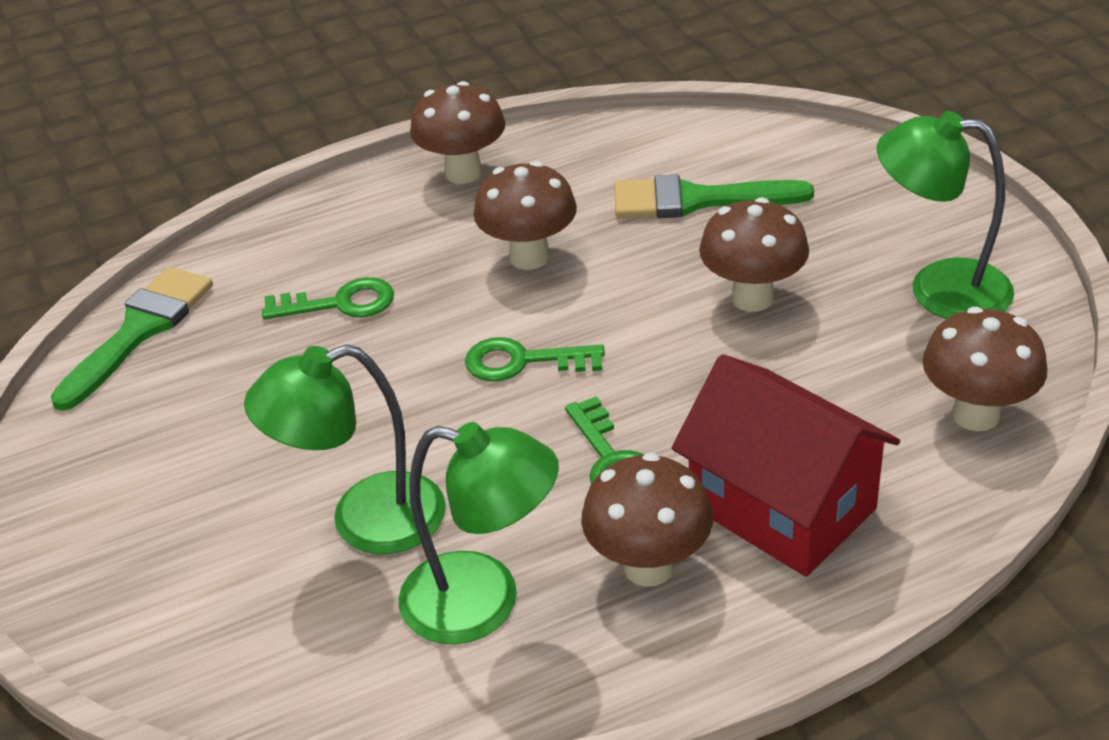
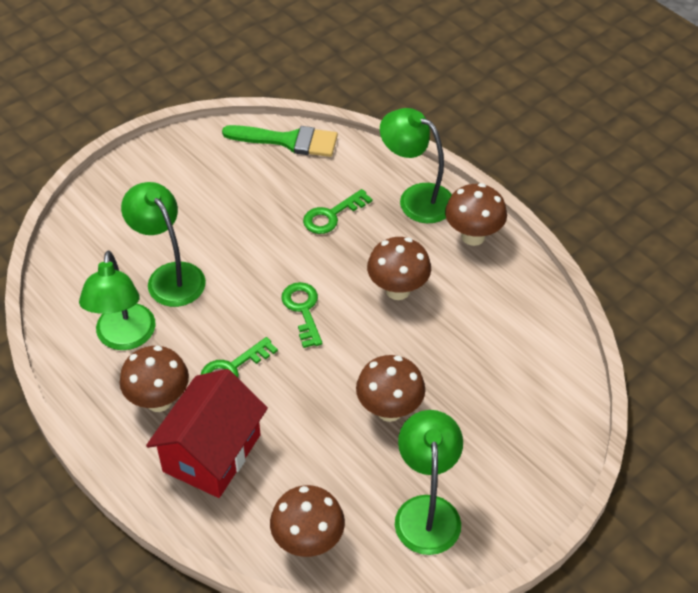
camera: 70 degrees right, 10 degrees up
green key [262,277,394,320] -> green key turned 75 degrees clockwise [303,189,372,234]
green brush [614,174,814,218] -> none
none -> green lamp [380,108,452,223]

